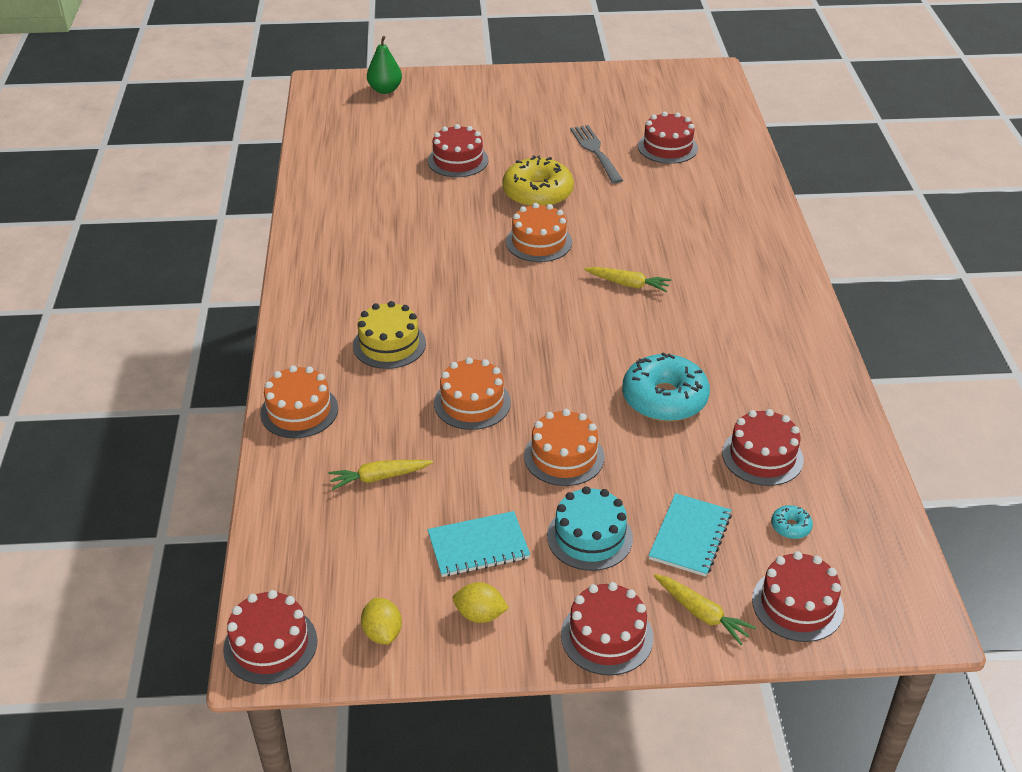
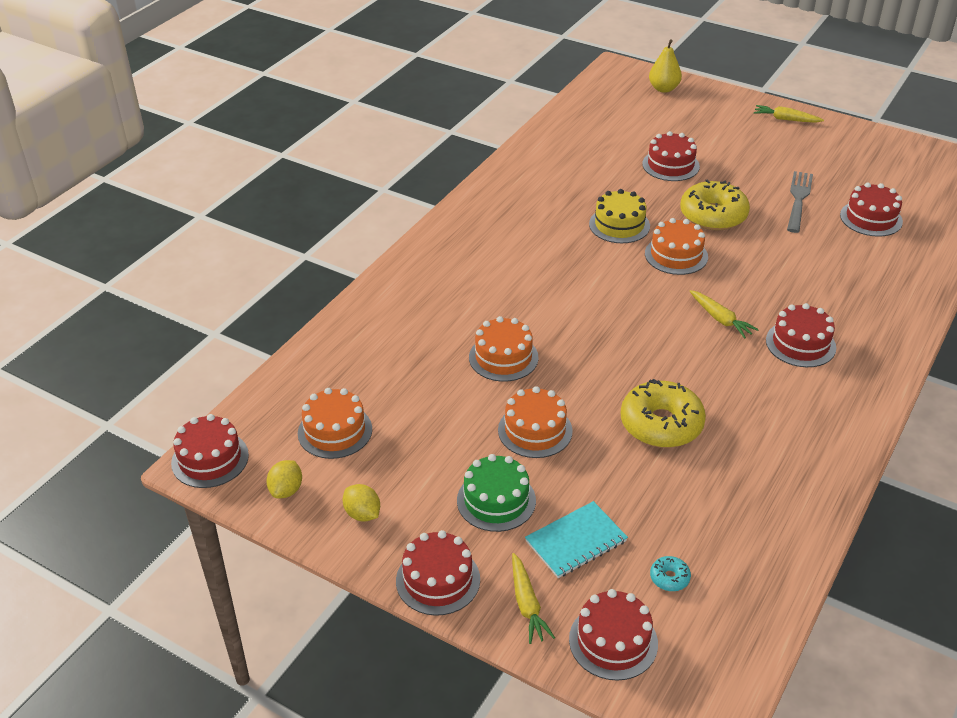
camera: 35 degrees right, 0 degrees up
orange cake [260,365,338,438] -> orange cake moved to [298,388,372,459]
yellow carrot [328,460,433,490] -> yellow carrot moved to [754,105,824,123]
yellow cake [353,301,426,369] -> yellow cake moved to [589,189,650,243]
green pear [367,36,402,94] -> yellow pear [649,39,682,93]
turquoise notebook [428,511,530,577] -> none
turquoise cake [547,486,633,571] -> green cake [457,454,536,532]
turquoise donut [622,352,710,422] -> yellow donut [621,379,706,448]
red cake [722,409,804,486] -> red cake moved to [766,303,836,367]

